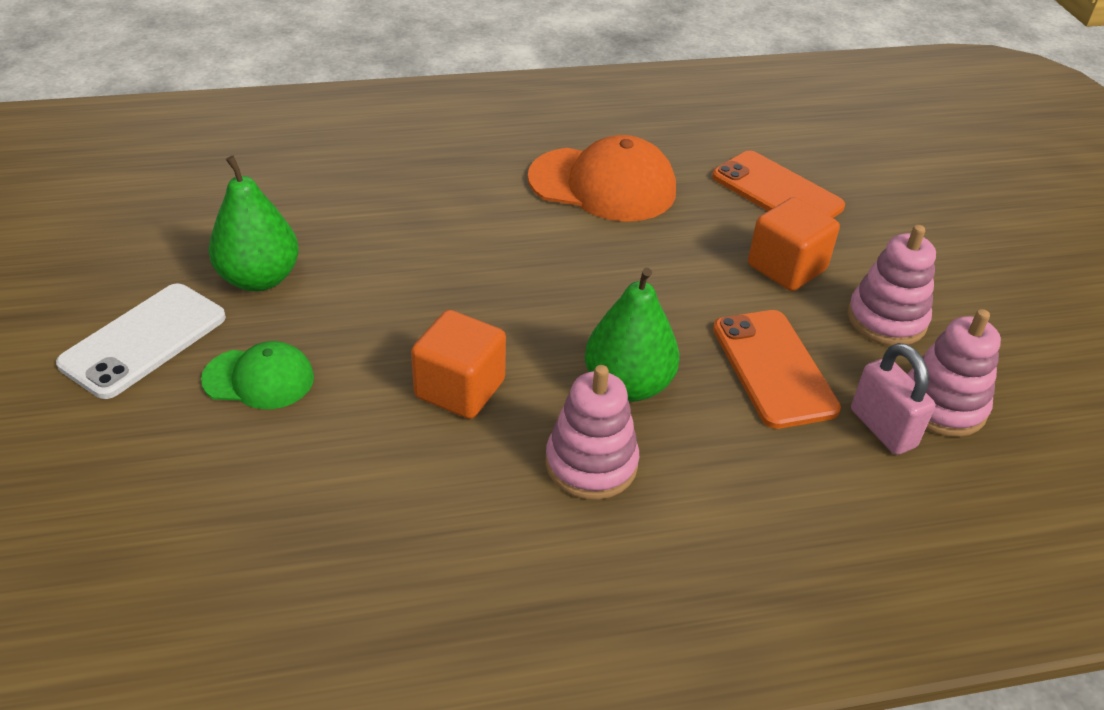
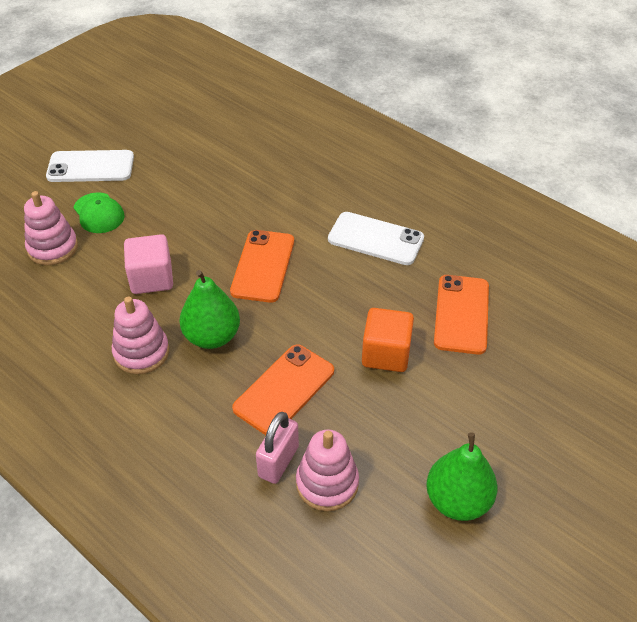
camera: 55 degrees right, 5 degrees up
green pear [208,156,299,291] -> green pear moved to [426,432,497,521]
orange cube [411,310,506,419] -> pink cube [124,234,173,294]
orange cap [528,135,676,222] -> white phone [328,212,424,265]
pink stacking toy [847,225,936,346] -> pink stacking toy moved to [24,191,78,265]
none -> orange phone [230,230,294,303]

